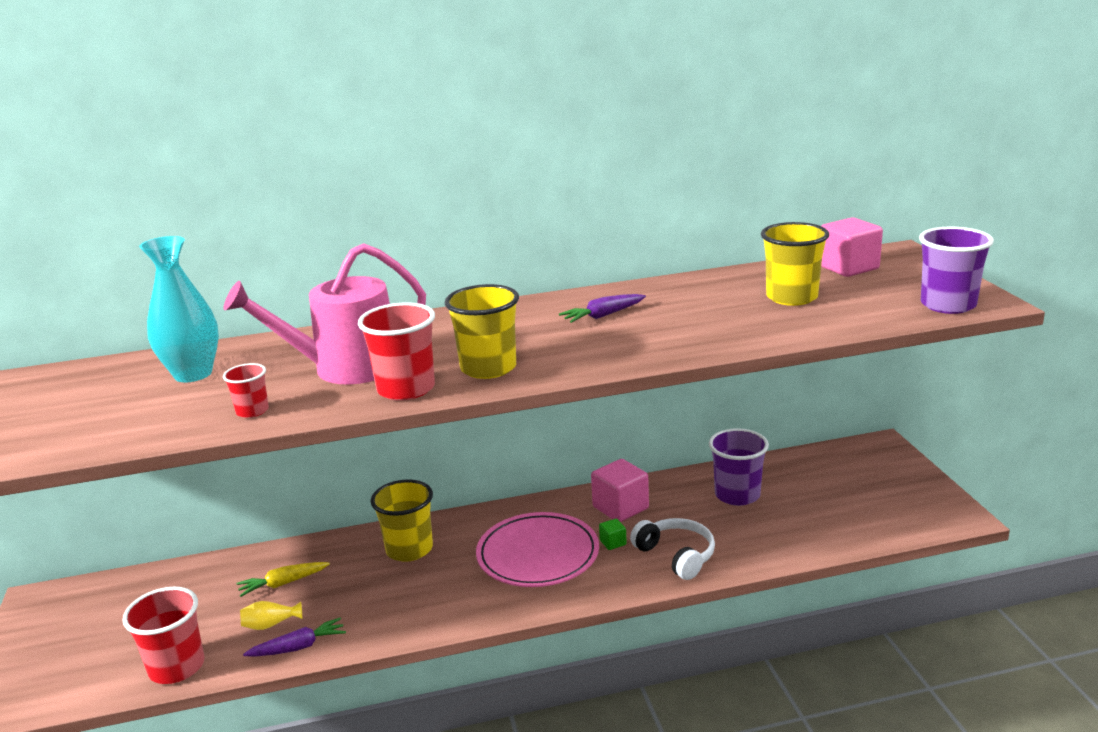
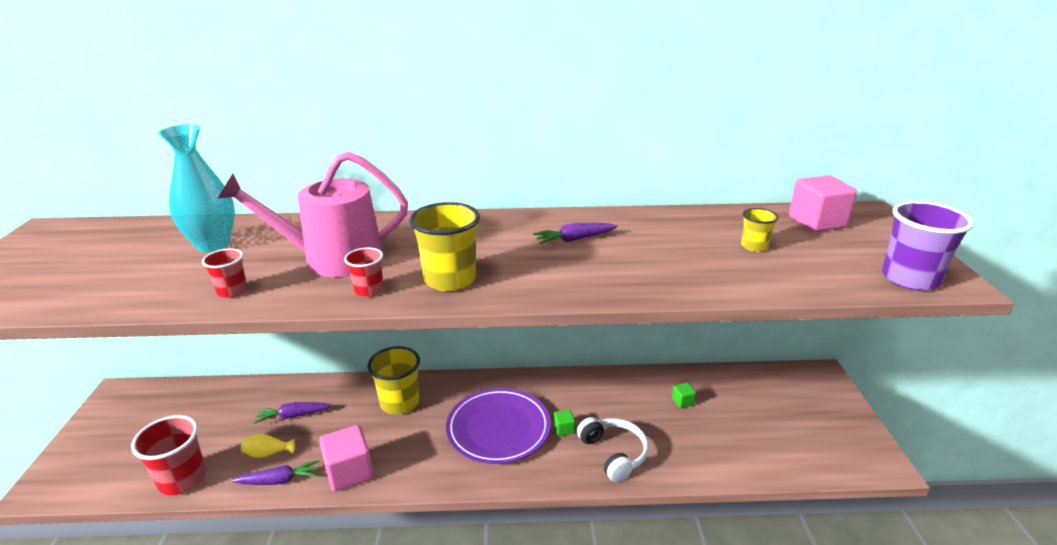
camera: 10 degrees right, 5 degrees up
yellow carrot [236,562,330,597] -> purple carrot [254,402,332,423]
red cup [358,303,435,401] -> red cup [344,247,384,297], size x0.54
pink plate [476,512,599,587] -> purple plate [446,388,551,464]
pink cube [591,459,649,522] -> pink cube moved to [319,425,373,492]
purple cup [709,428,769,506] -> green cube [672,383,696,408]
yellow cup [761,222,829,306] -> yellow cup [741,208,779,252], size x0.54

